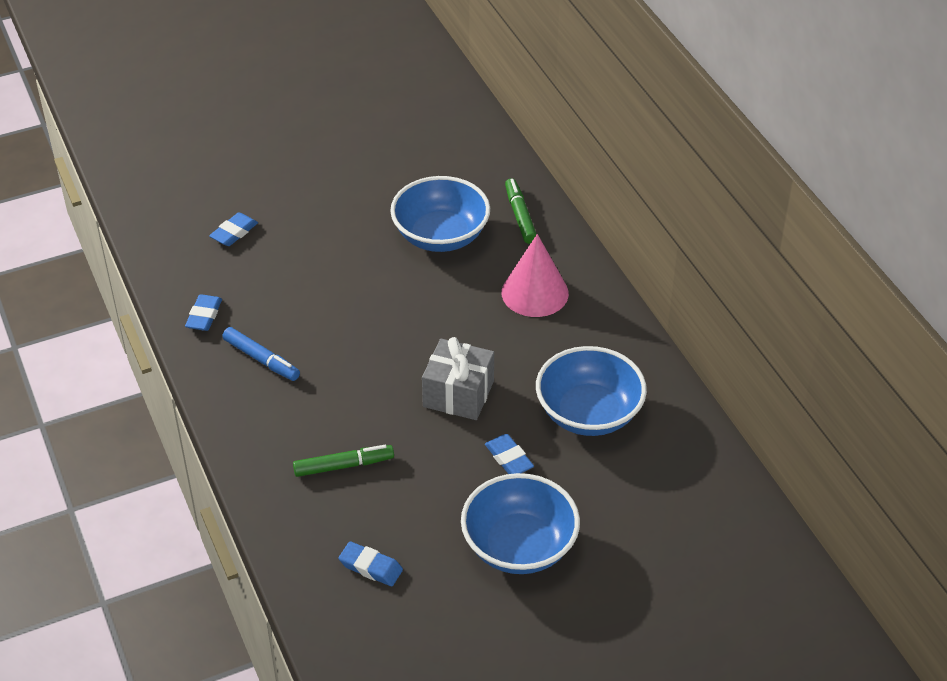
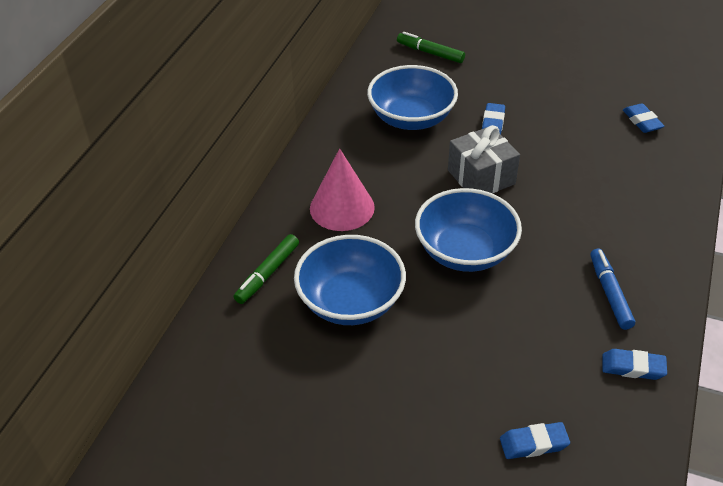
camera: 135 degrees left, 0 degrees up
blue eraser [185,294,222,331] -> blue eraser turned 45 degrees clockwise [602,349,667,380]
green marker [293,445,394,477] -> green marker moved to [397,32,465,63]
blue bowl [461,473,580,574] -> blue bowl moved to [415,188,522,272]

